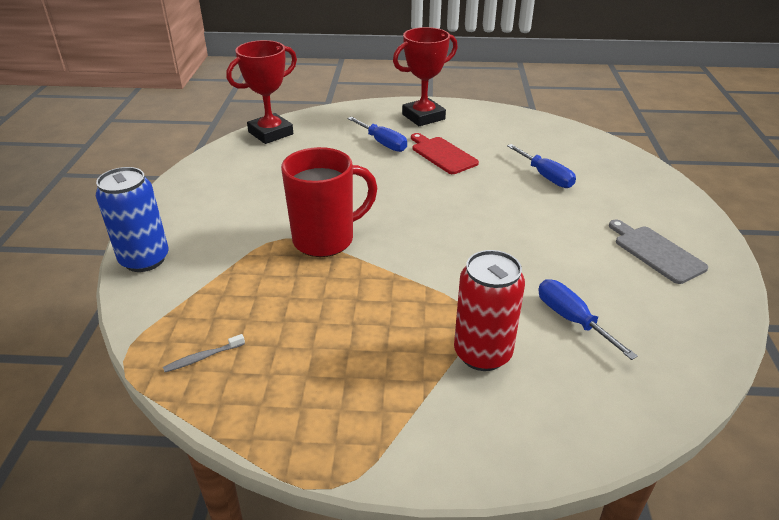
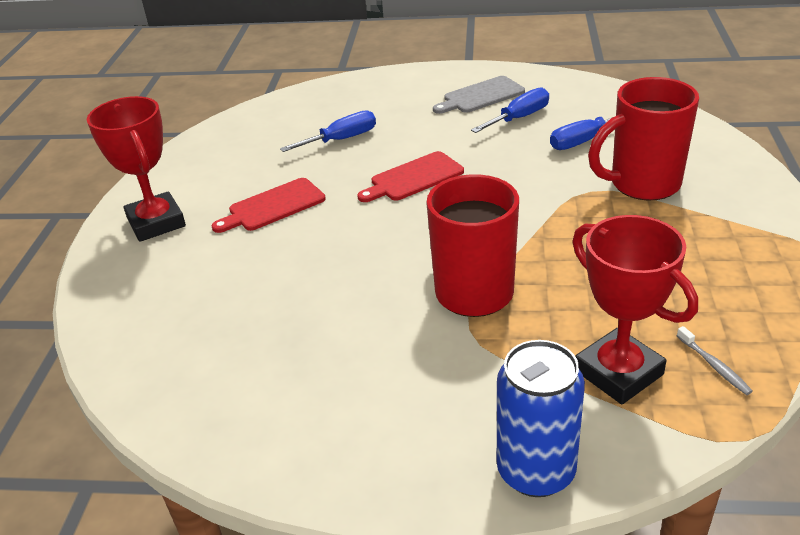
camera: 85 degrees left, 0 degrees up
red trophy [226,40,297,144] -> red trophy moved to [572,215,698,404]
blue screwdriver [348,117,407,152] -> blue screwdriver moved to [471,87,549,133]
red can [454,250,525,371] -> red mug [588,77,699,200]
none -> red cutting board [357,151,464,202]

